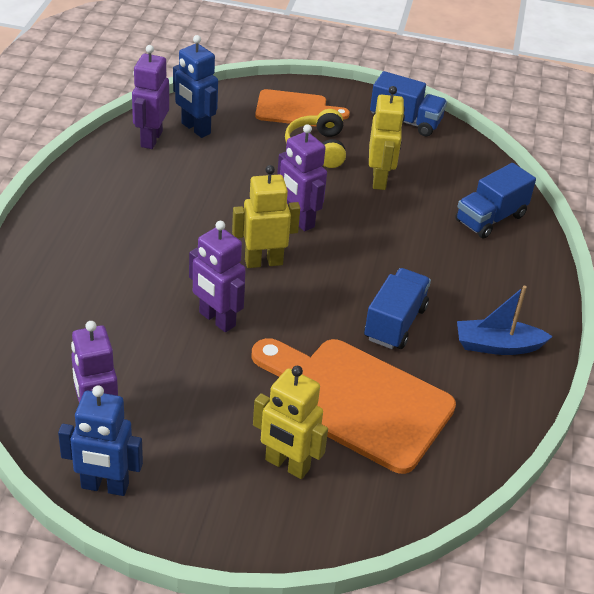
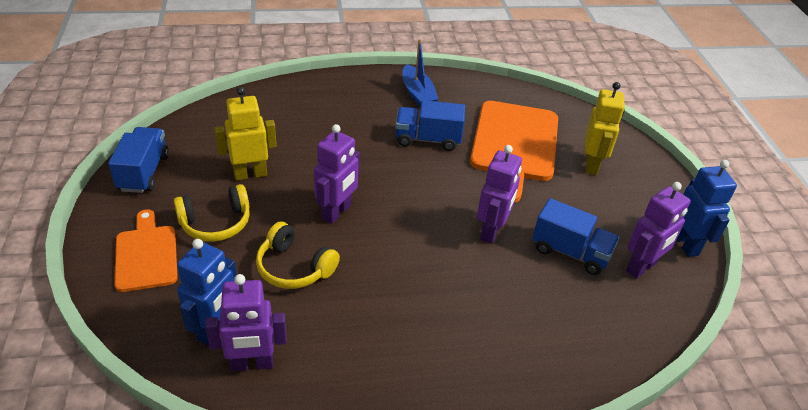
camera: 110 degrees left, 0 degrees up
yellow robot [232,165,300,268] -> none
blue truck [455,163,536,239] -> blue truck moved to [532,198,619,275]
none -> yellow headphones [256,222,340,289]

